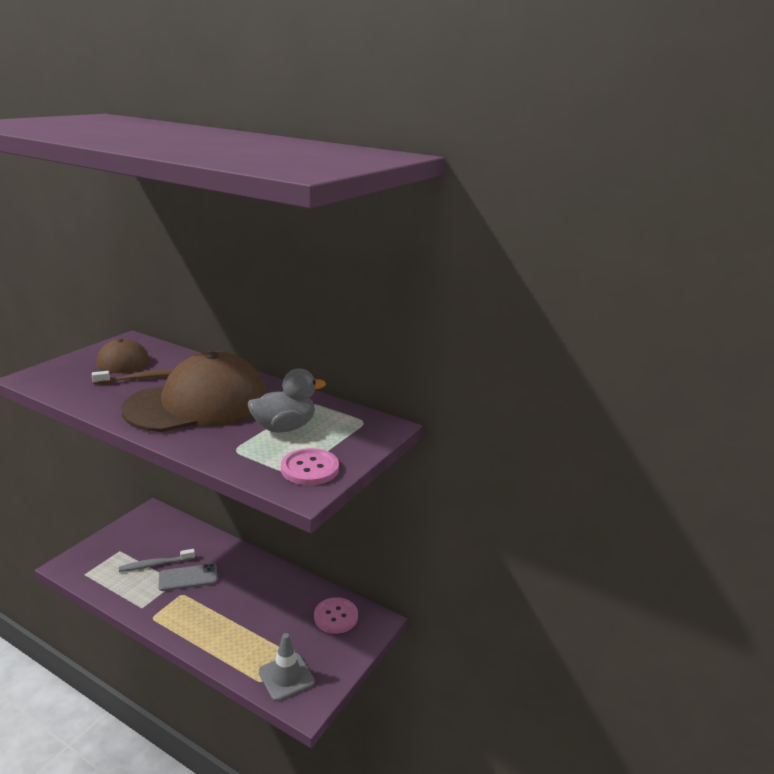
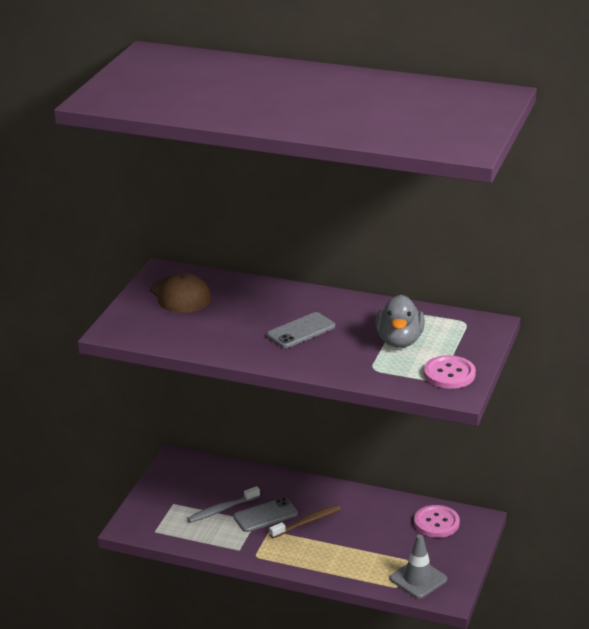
camera: 10 degrees left, 5 degrees up
brown toothbrush [92,370,173,384] -> brown toothbrush moved to [269,505,341,538]
brown cap [121,351,267,432] -> grey phone [267,312,335,348]
grey duck [248,368,326,433] -> grey duck turned 135 degrees clockwise [376,294,425,348]

